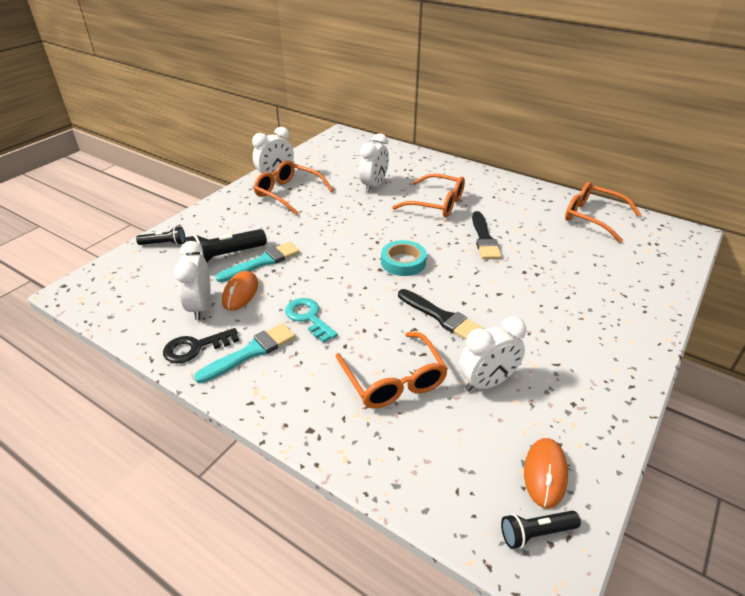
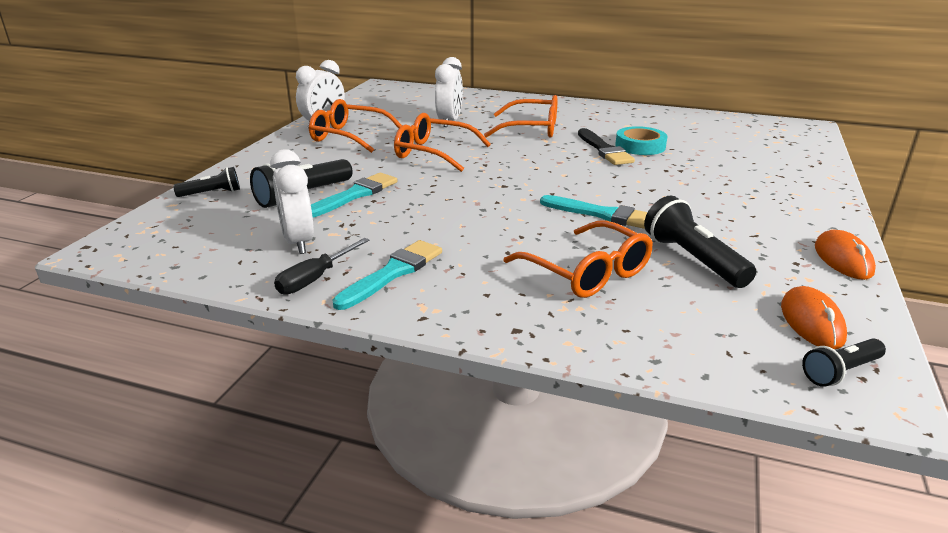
camera: 15 degrees left, 10 degrees down
black key [163,328,239,363] -> black screwdriver [274,238,370,295]
orange mouse [222,271,258,311] -> orange mouse moved to [815,230,876,280]
turquoise key [285,298,338,343] -> none
turquoise tape [381,240,427,276] -> turquoise tape moved to [615,126,667,155]
black brush [398,289,484,340] -> turquoise brush [540,195,648,229]
white clock [459,317,526,392] -> black flashlight [644,196,756,288]
orange glasses [565,182,641,243] -> orange glasses moved to [394,113,491,172]

